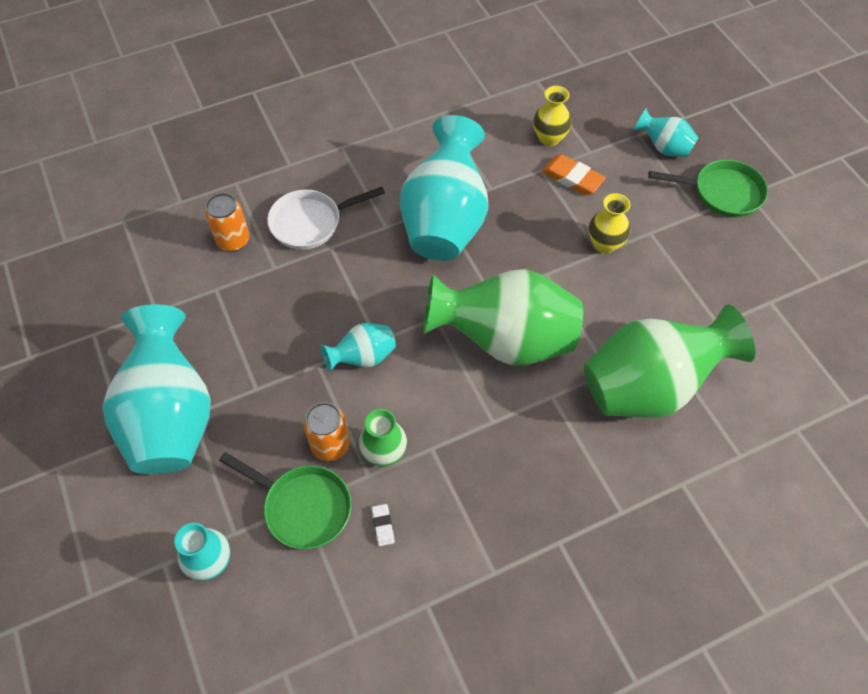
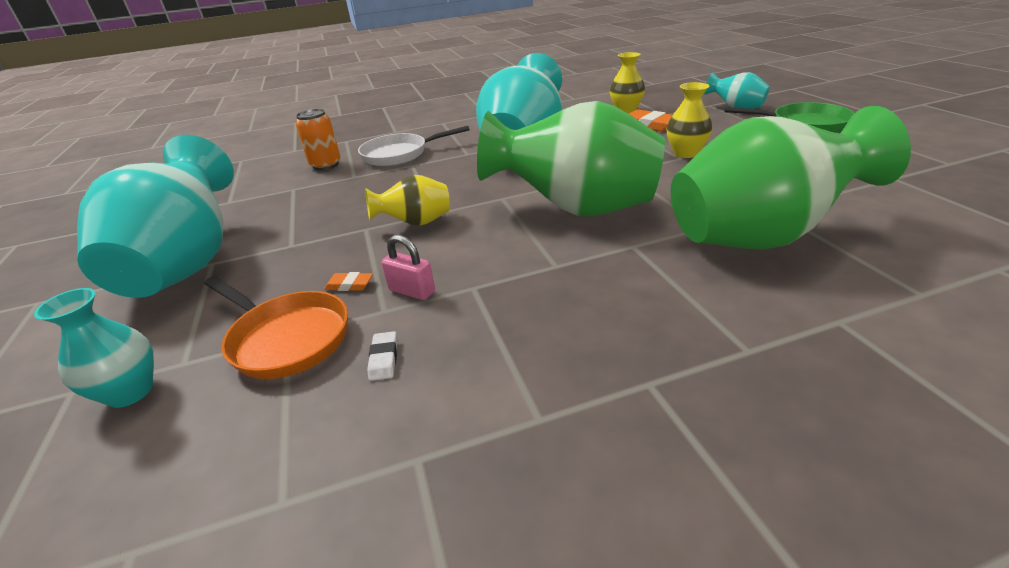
camera: 10 degrees right, 25 degrees down
green pan [219,452,351,550] -> orange pan [204,276,348,379]
orange can [304,402,350,461] -> orange eraser [324,272,373,291]
turquoise vase [321,323,396,372] -> yellow vase [365,175,450,226]
green vase [359,409,407,466] -> pink padlock [382,235,435,300]

